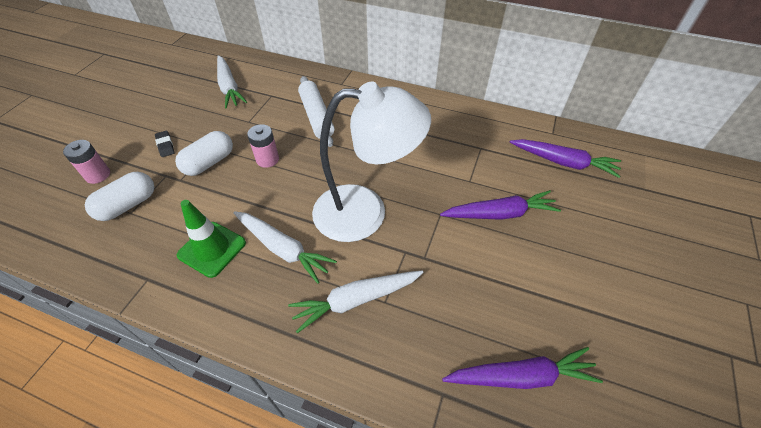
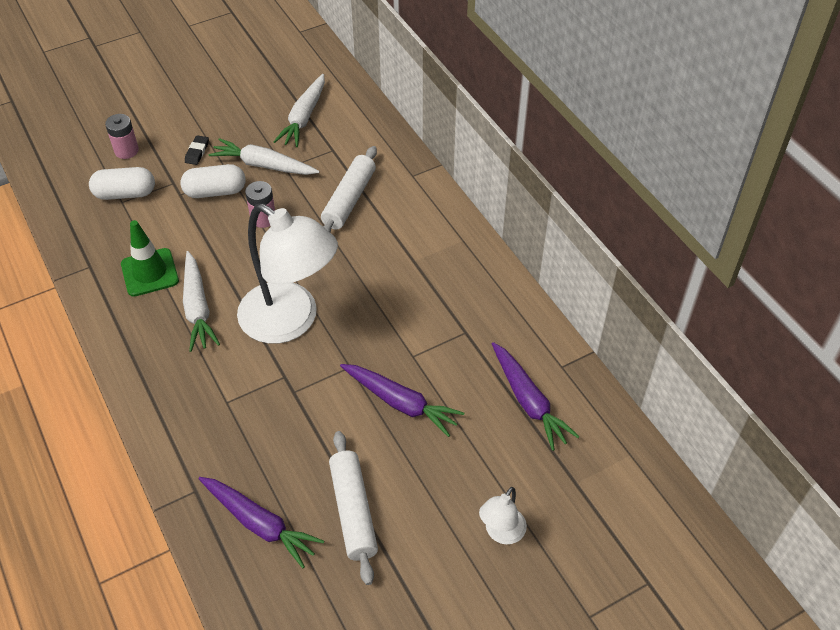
camera: 40 degrees right, 0 degrees up
white carrot [288,270,424,333] -> white carrot moved to [209,138,320,175]
none -> white rolling pin [329,431,378,585]
none -> white lamp [479,487,527,544]

